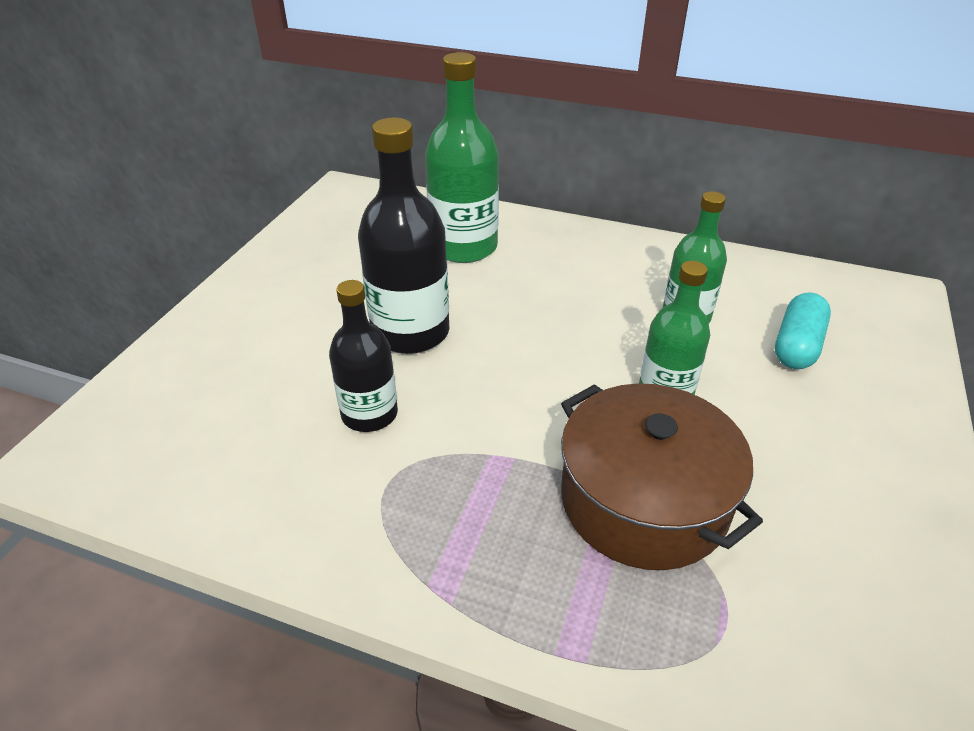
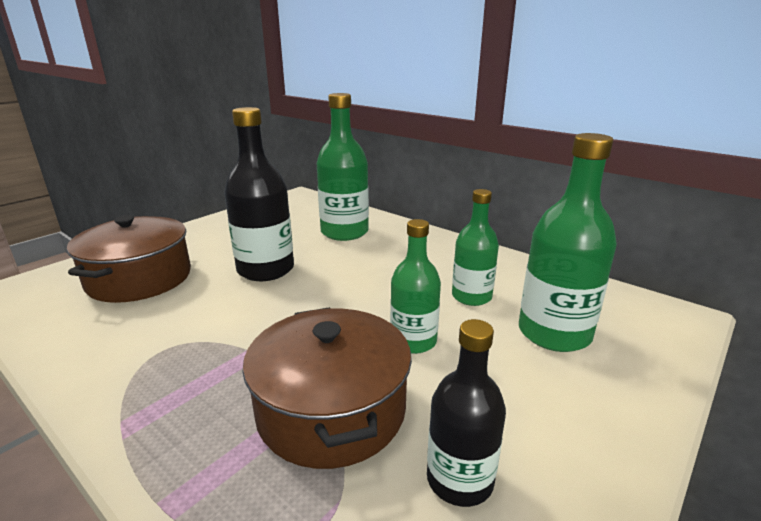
camera: 20 degrees right, 15 degrees down
black bottle [329,280,398,432] -> black bottle moved to [427,319,506,507]
turquoise capsule [775,292,831,369] -> green bottle [519,133,617,352]
none -> brown pot [67,215,191,303]

